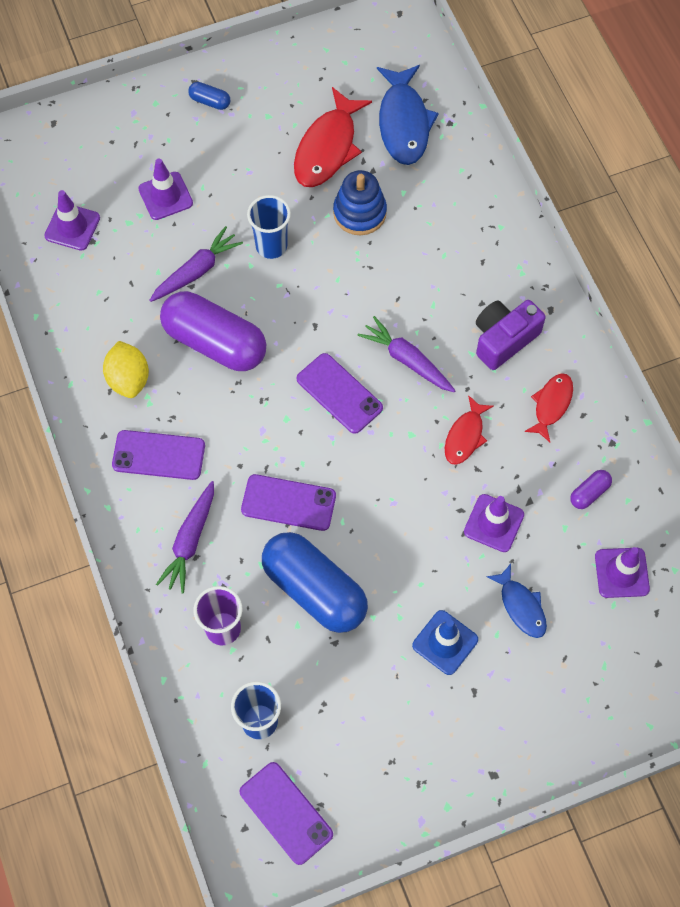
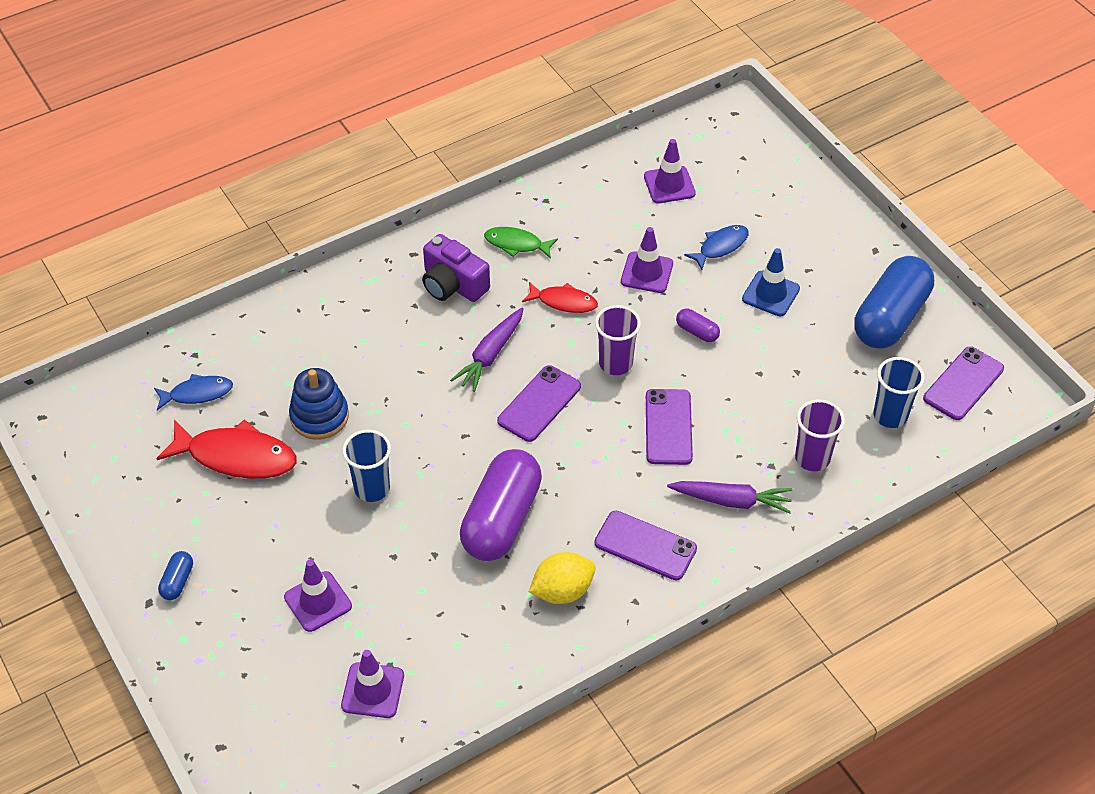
camera: 100 degrees left, 15 degrees down
purple phone [112,430,205,480] -> purple phone turned 60 degrees counterclockwise [594,511,697,580]
purple carrot [149,226,243,302] -> none
blue capsule [262,532,368,633] -> blue capsule moved to [854,256,934,349]
blue fish [377,65,439,165] -> blue fish [154,374,233,410], size x0.58
red fish [524,373,573,442] -> green fish [484,227,558,259]
purple capsule [570,470,612,509] -> purple capsule moved to [676,309,720,342]
none -> purple cup [595,305,641,375]

